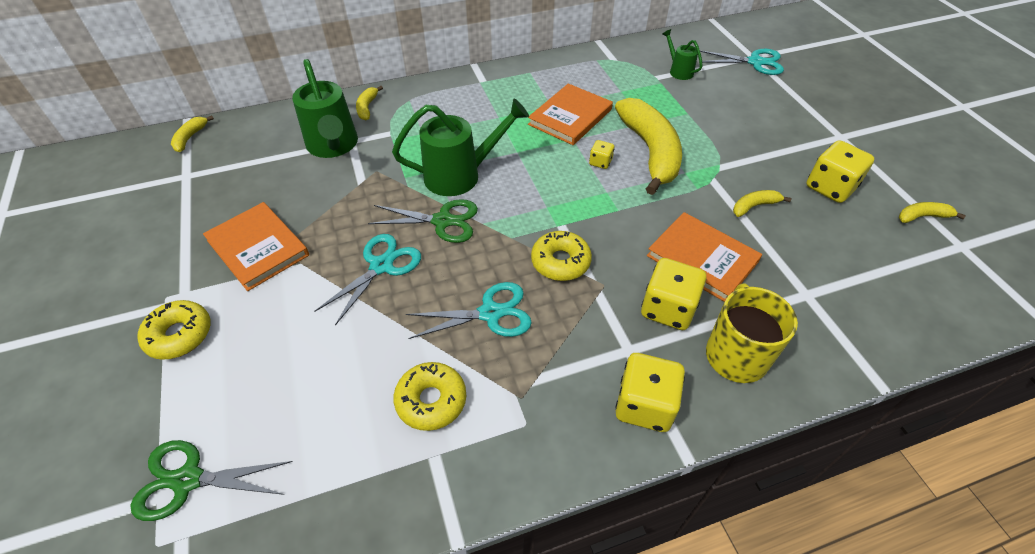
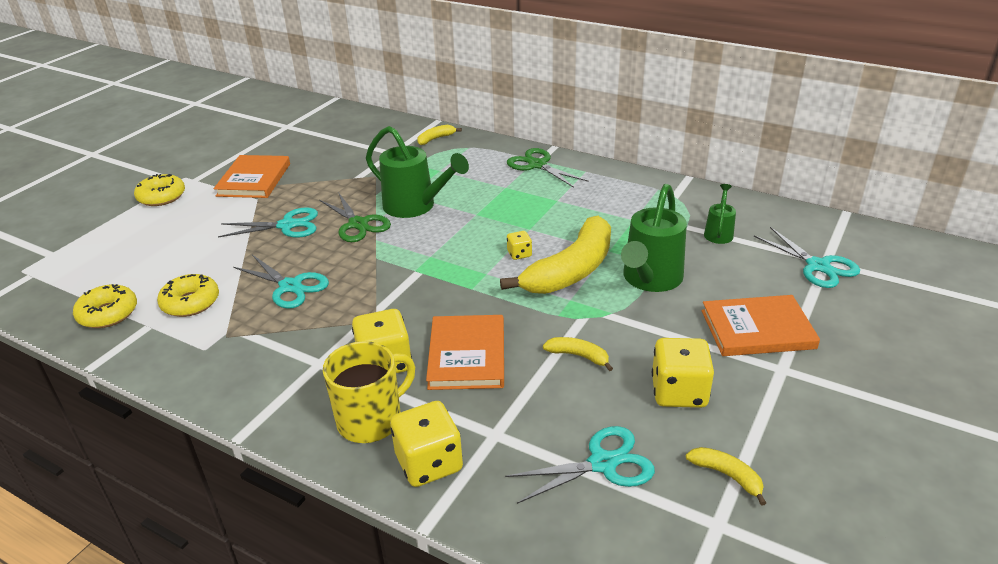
camera: 50 degrees right, 15 degrees down
green scissors [130,440,293,521] -> green scissors moved to [507,148,588,188]
yellow banana [171,116,214,152] -> none
green watering can [292,59,358,158] -> green watering can moved to [621,184,687,292]
orange book [528,84,613,145] -> orange book moved to [702,295,820,356]
yellow donut [531,231,592,281] -> yellow donut moved to [73,284,137,328]
yellow dice [615,353,685,432] -> yellow dice moved to [390,401,463,487]
none -> turquoise scissors [505,426,655,504]

